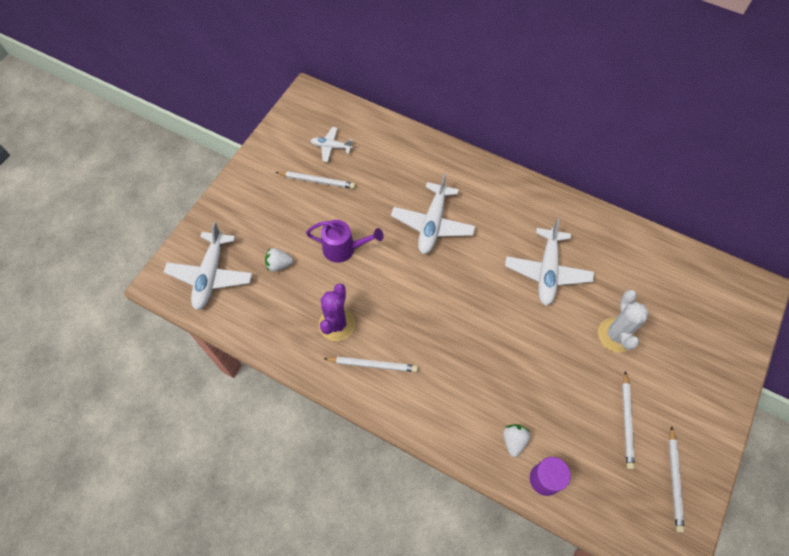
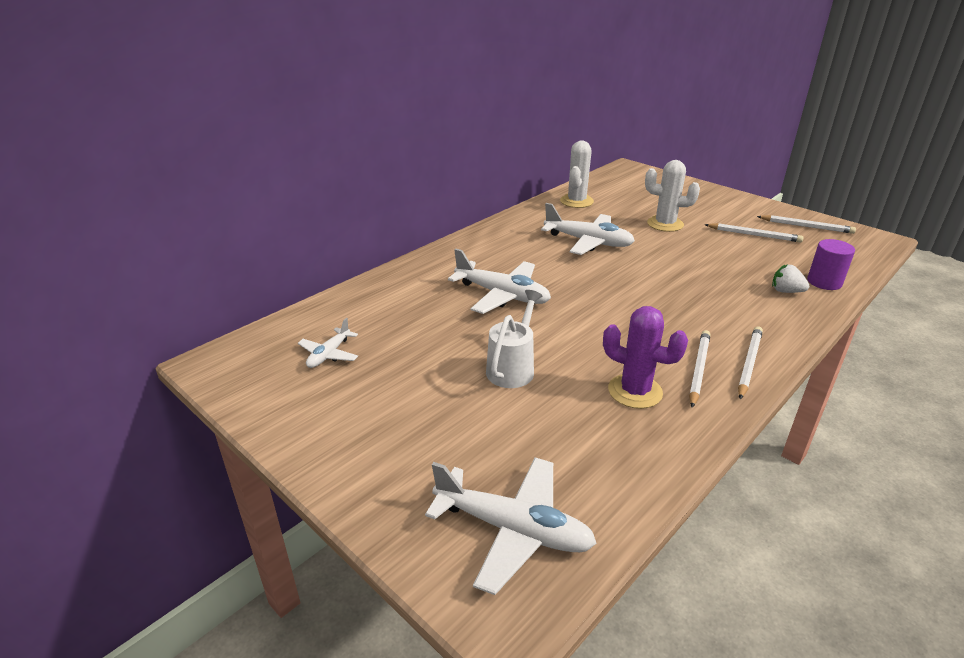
camera: 75 degrees left, 30 degrees down
white strawberry [265,248,293,272] -> none
white pencil [276,171,355,189] -> white pencil moved to [738,327,763,399]
purple watering can [306,220,384,263] -> white watering can [486,290,543,388]
none -> white cactus [560,141,594,208]

